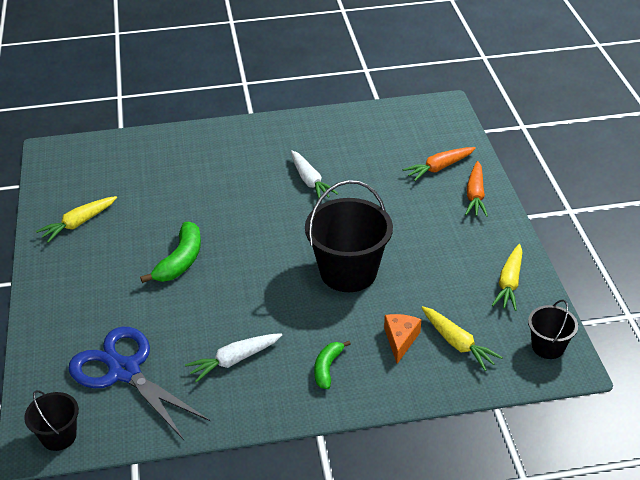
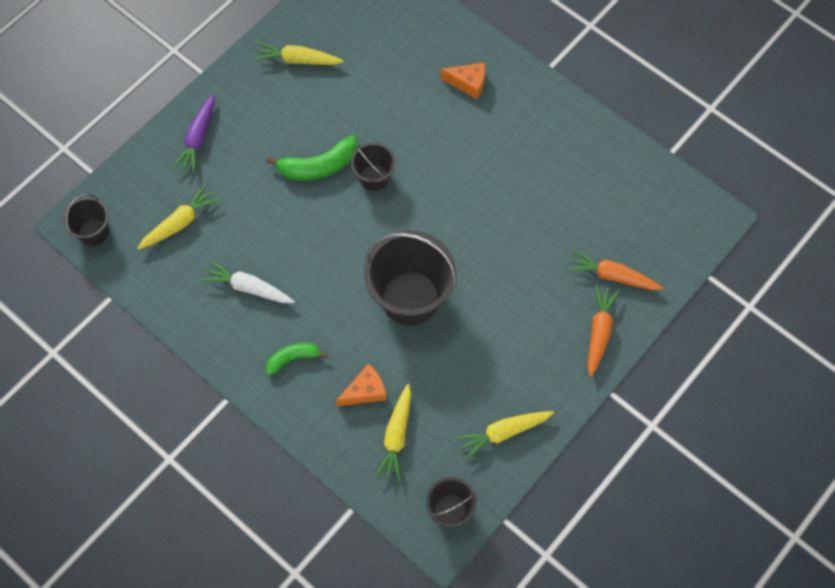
camera: 50 degrees right, 25 degrees up
blue scissors [68,327,211,440] -> yellow carrot [137,184,220,250]
white carrot [291,150,338,199] -> none
orange carrot [465,161,488,217] -> orange carrot turned 135 degrees clockwise [588,284,620,377]
none -> purple carrot [172,94,214,174]
none -> black bucket [351,143,396,191]
none -> orange cheese [440,63,485,100]

